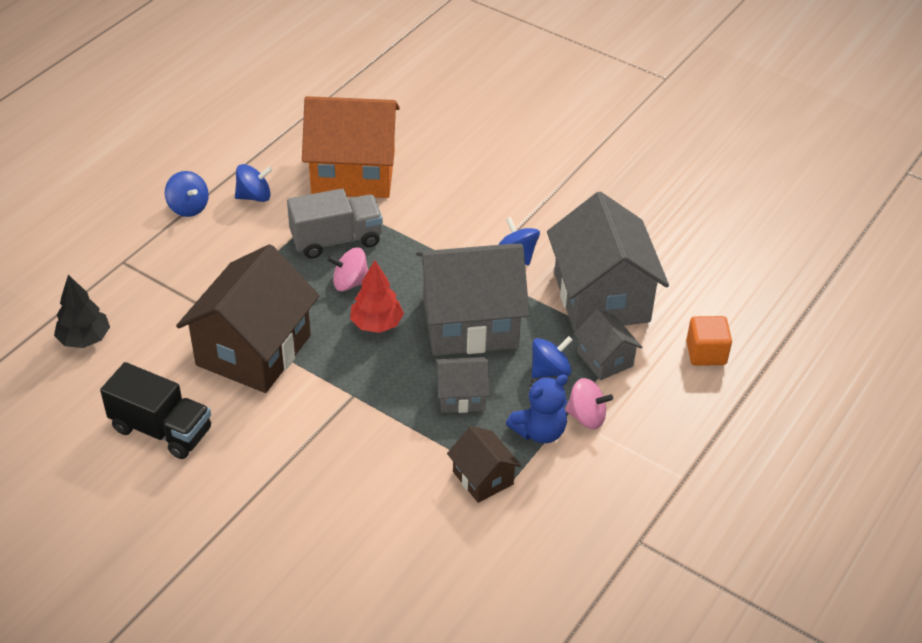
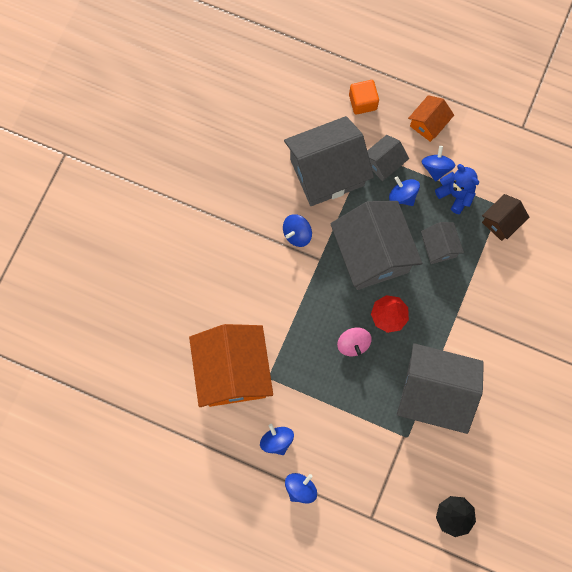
camera: 100 degrees left, 30 degrees up
black truck [100,362,211,459] -> none
brown house [176,244,320,393] -> grey house [397,343,484,434]
grey truck [287,189,383,259] -> none
pink spinning top [565,378,613,429] -> blue spinning top [422,146,455,182]
none -> orange house [408,95,454,142]

